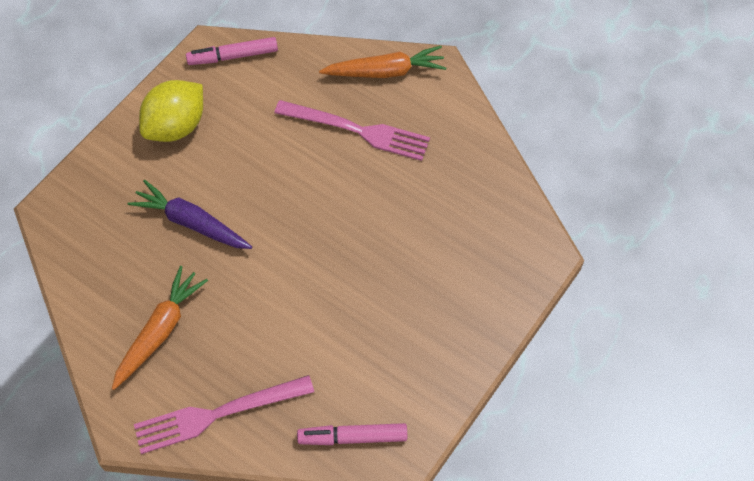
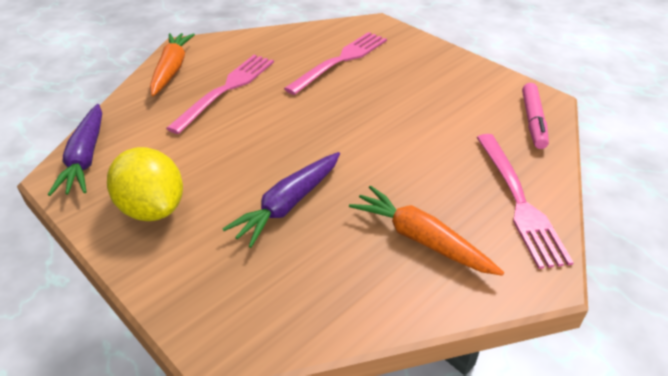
camera: 80 degrees left, 20 degrees down
pink marker [186,37,278,65] -> purple carrot [48,104,102,196]
none -> pink fork [284,32,387,95]

